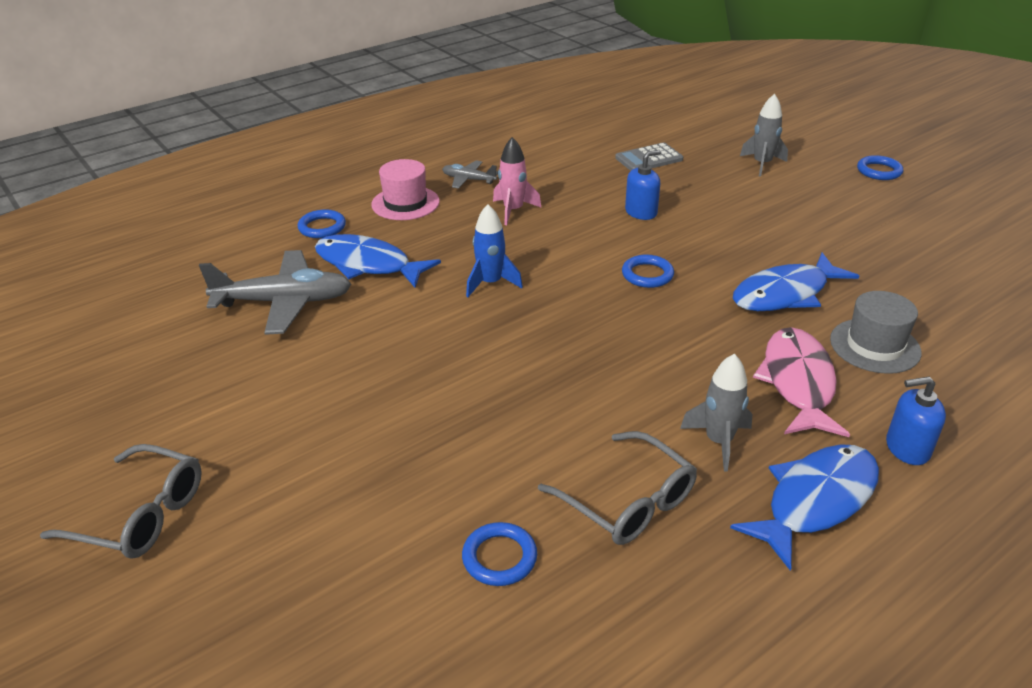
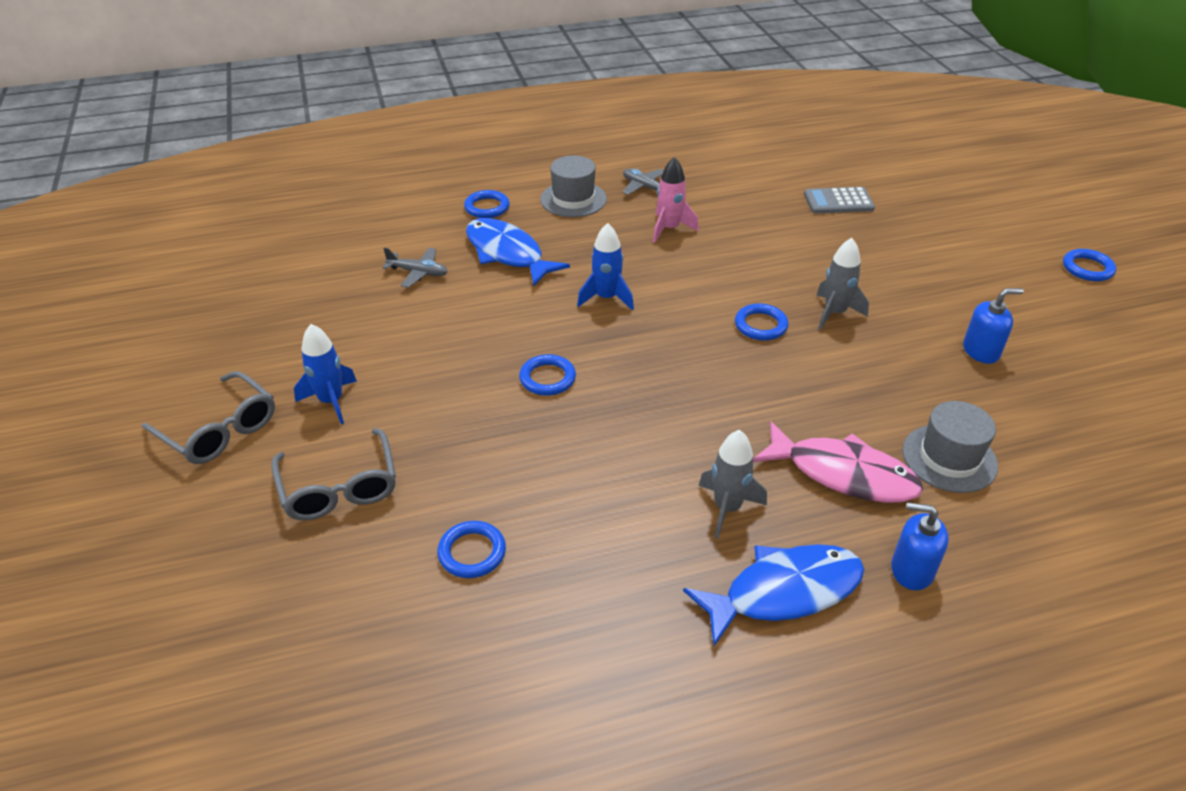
camera: 20 degrees right, 5 degrees up
grey plane [199,250,351,335] -> grey plane [382,248,448,288], size x0.51
pink hat [371,159,440,220] -> grey hat [540,155,607,217]
grey glasses [538,431,697,545] -> grey glasses moved to [271,428,396,520]
blue soap dispenser [625,150,661,220] -> blue soap dispenser moved to [963,288,1023,364]
blue fish [733,253,859,311] -> none
grey rocket [740,94,788,177] -> grey rocket moved to [816,238,869,330]
pink fish [753,327,850,437] -> pink fish turned 90 degrees clockwise [753,421,923,503]
none -> blue rocket [294,324,357,424]
none -> blue ring [519,354,576,396]

